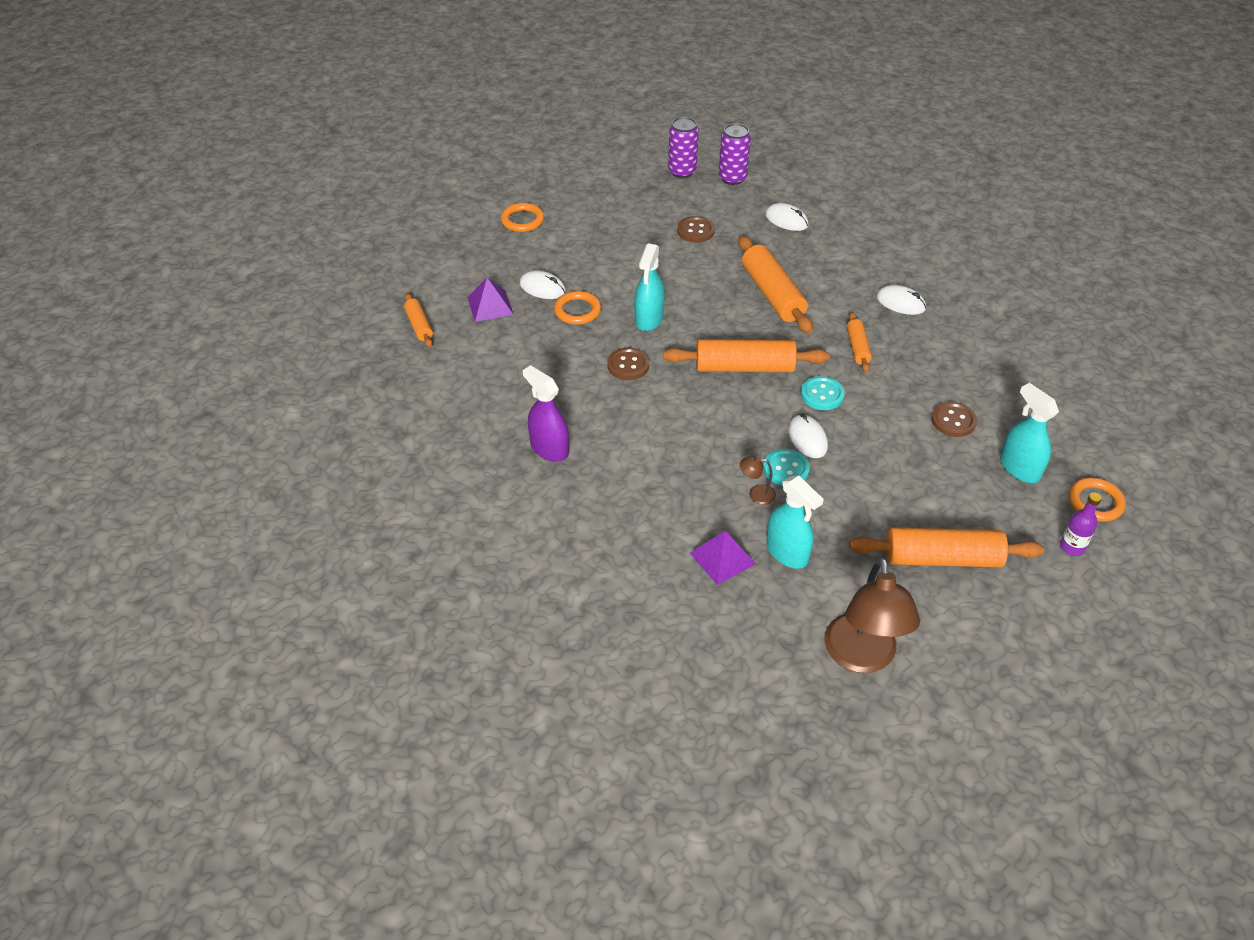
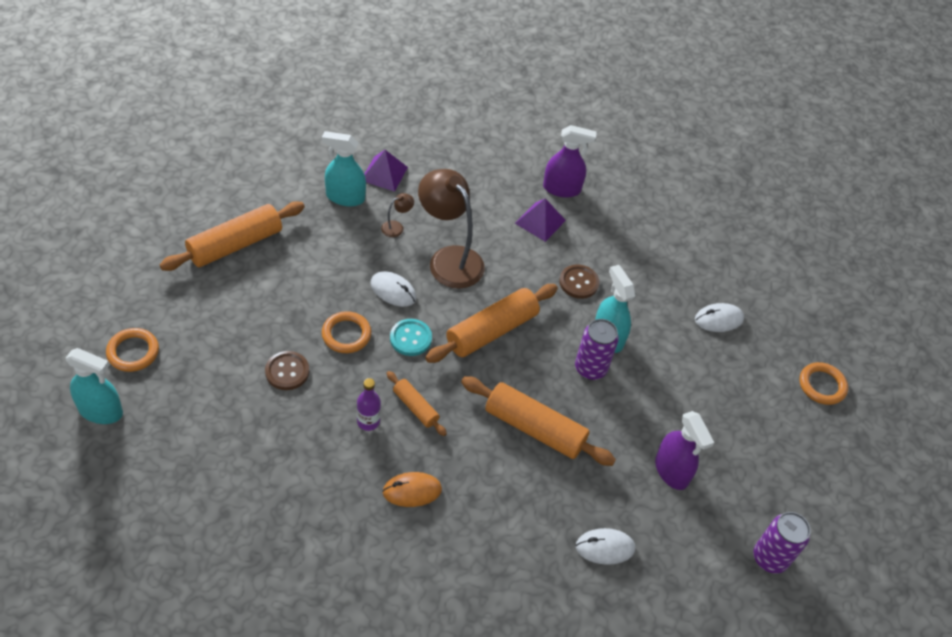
camera: 135 degrees right, 5 degrees up
orange rolling pin [404,293,433,348] -> none
purple pyramid [467,278,514,322] -> purple pyramid moved to [515,198,566,242]
orange ring [554,291,601,325] -> orange ring moved to [322,311,371,353]
brown button [677,216,715,243] -> purple spray bottle [655,411,714,490]
purple can [719,123,751,185] -> purple can moved to [575,319,619,380]
turquoise button [764,449,810,486] -> none
brown lamp [825,558,920,673] -> brown lamp moved to [418,169,485,289]
white mouse [877,285,926,315] -> orange mouse [382,472,442,507]
turquoise spray bottle [1000,383,1059,483] -> turquoise spray bottle moved to [65,348,123,424]
purple bottle [1060,492,1102,556] -> purple bottle moved to [357,378,381,431]

